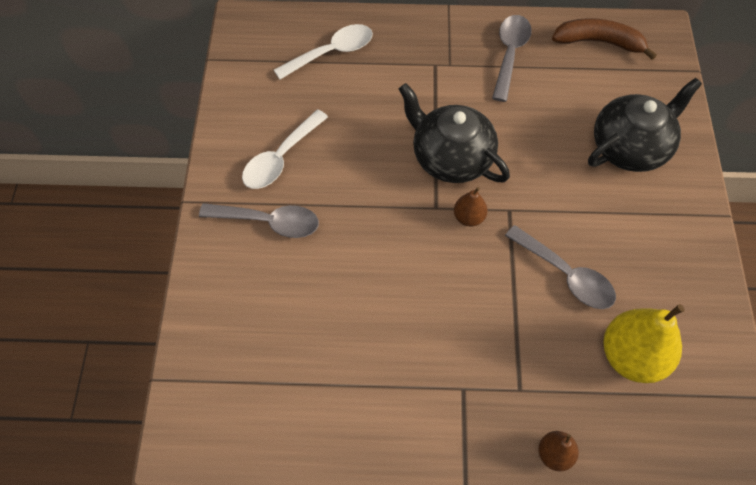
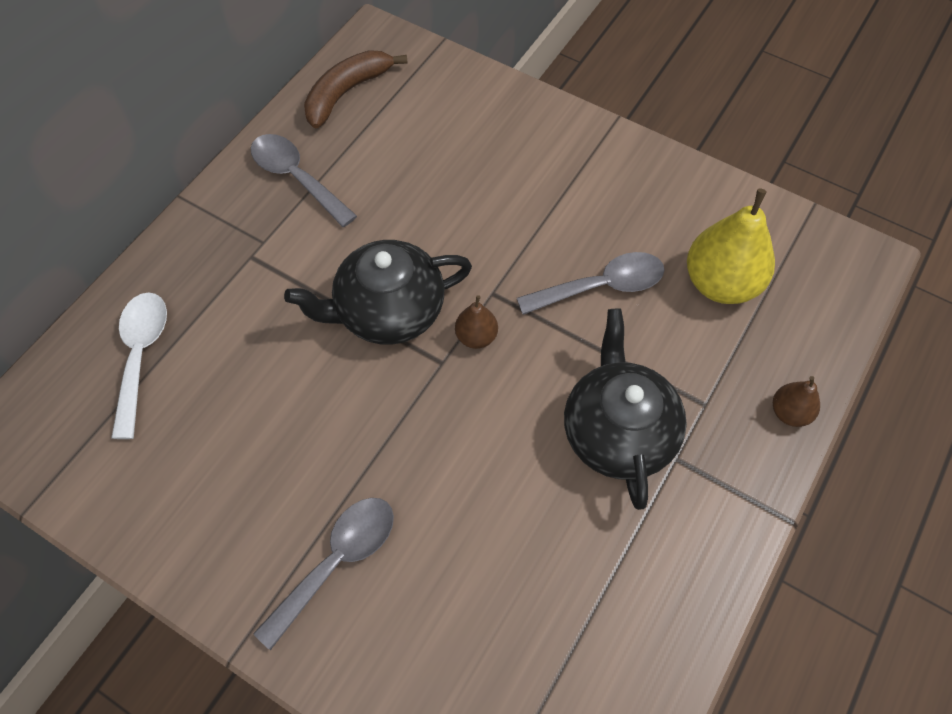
camera: 60 degrees left, 0 degrees up
white spoon [242,109,328,189] -> none
black teapot [588,78,702,172] -> black teapot moved to [564,309,687,510]

